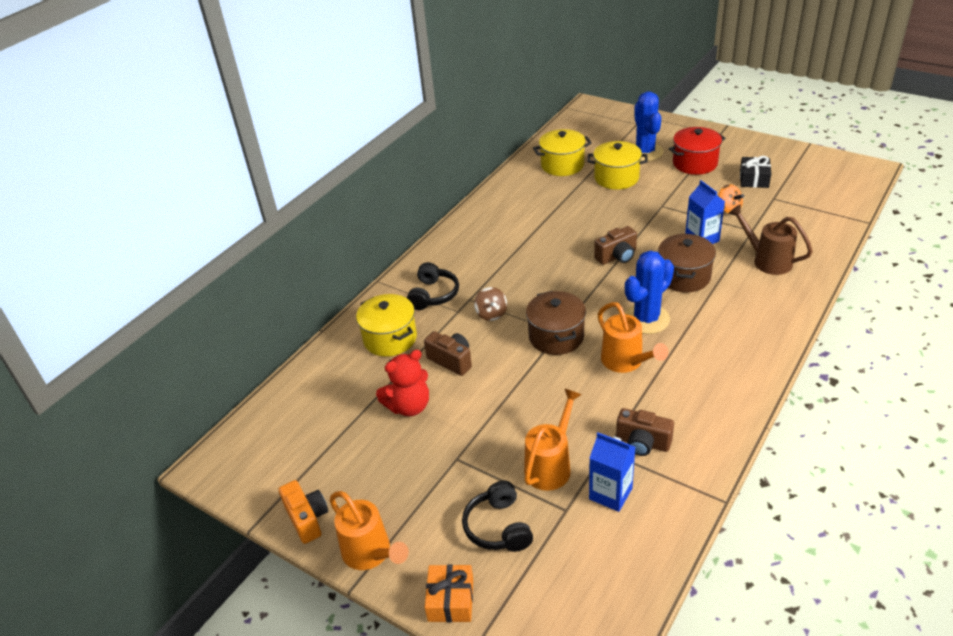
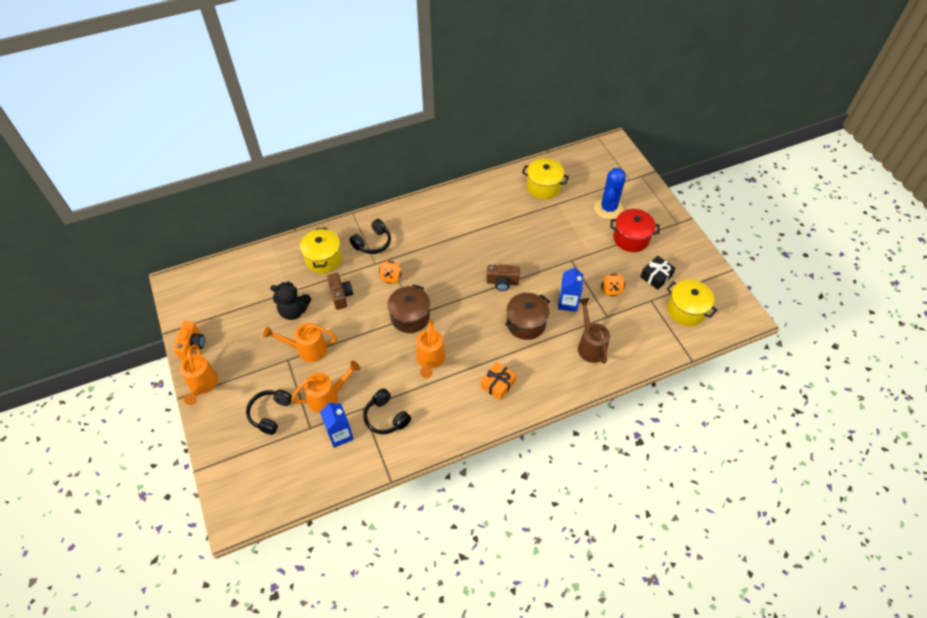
camera: 30 degrees right, 15 degrees up
red teddy bear [376,350,429,416] -> black teddy bear [270,281,311,320]
orange gift [425,564,473,622] -> orange gift moved to [481,362,516,401]
brown spinning top [474,287,507,321] -> orange spinning top [379,261,402,284]
yellow pot [587,141,648,190] -> yellow pot moved to [666,280,717,326]
brown camera [616,408,674,456] -> black headphones [363,388,411,434]
blue cactus [625,251,674,334] -> none
none -> orange watering can [263,323,337,362]

